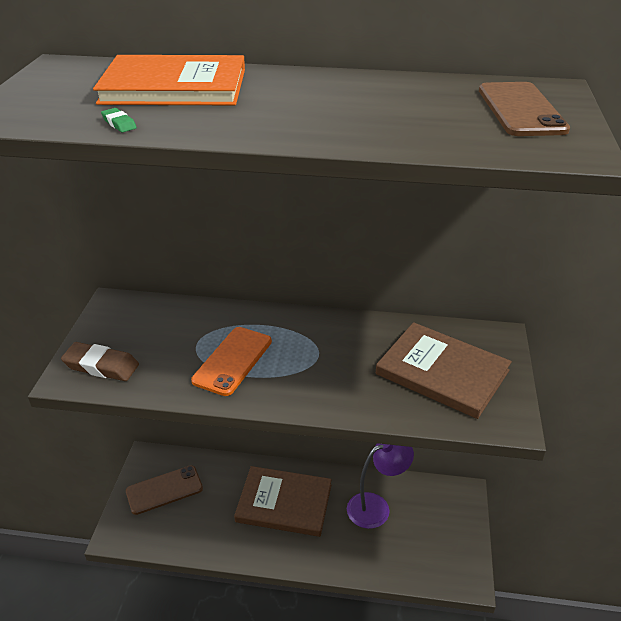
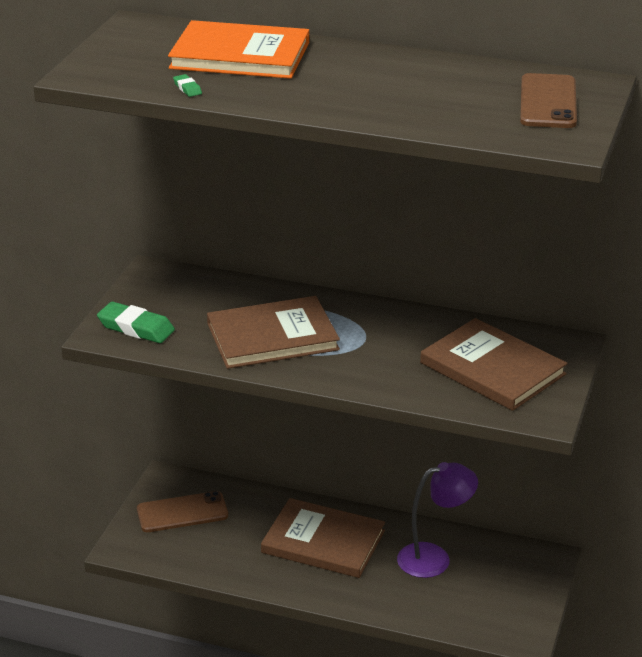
camera: 10 degrees right, 5 degrees down
brown eraser [61,342,139,381] -> green eraser [97,302,175,343]
orange phone [191,327,272,396] -> brown book [207,296,340,369]

